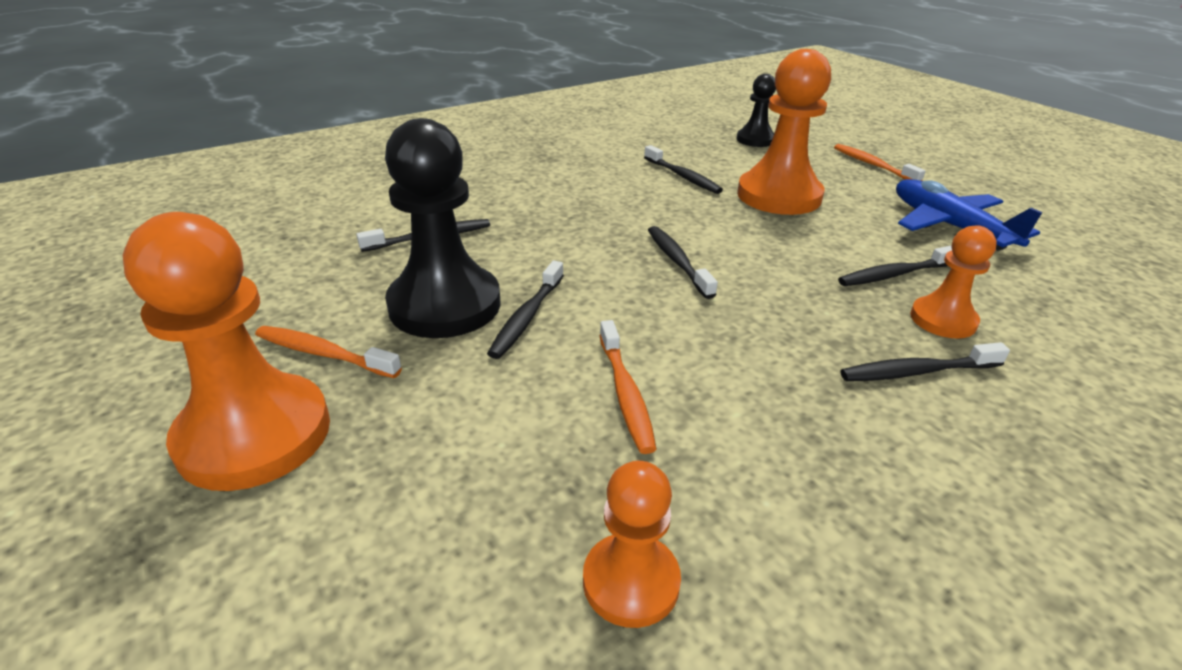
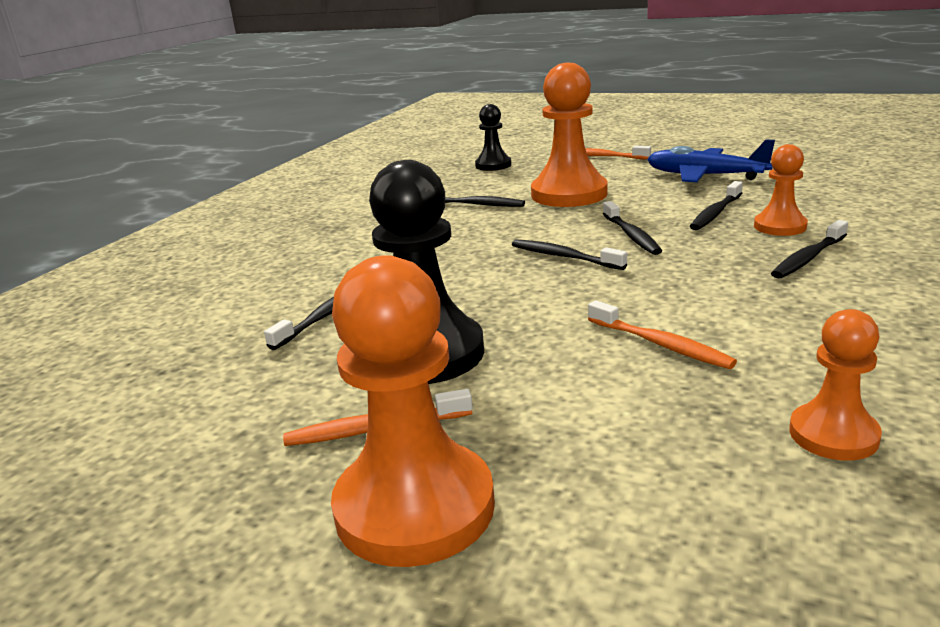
camera: 30 degrees left, 10 degrees down
black toothbrush [487,261,564,359] -> black toothbrush moved to [603,201,662,255]

